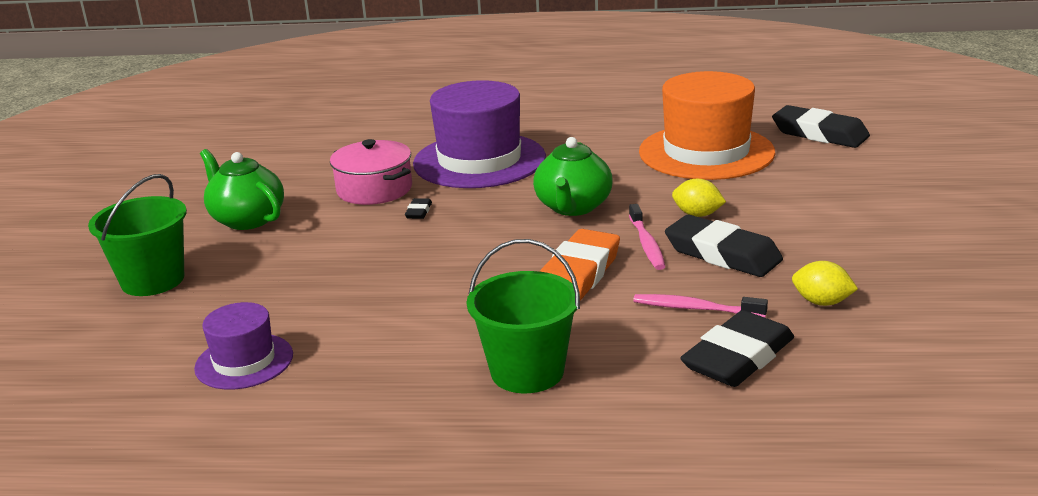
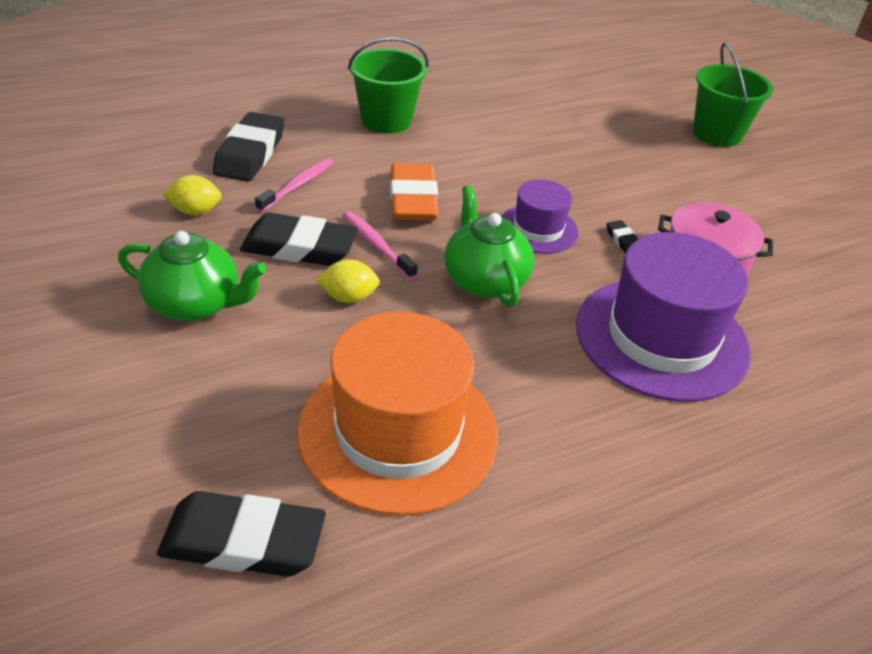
camera: 145 degrees right, 15 degrees up
purple hat [194,302,293,389] -> purple hat moved to [501,180,579,254]
green teapot [200,149,284,230] -> green teapot moved to [118,231,266,321]
pink toothbrush [633,294,768,318] -> pink toothbrush turned 45 degrees counterclockwise [255,158,334,212]

